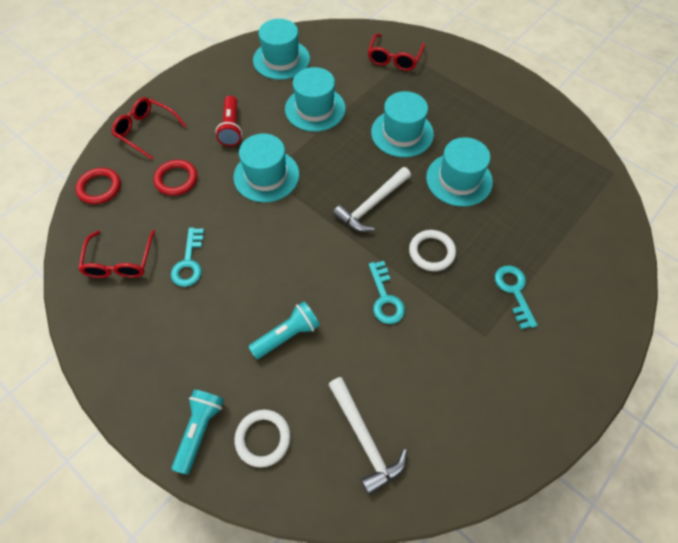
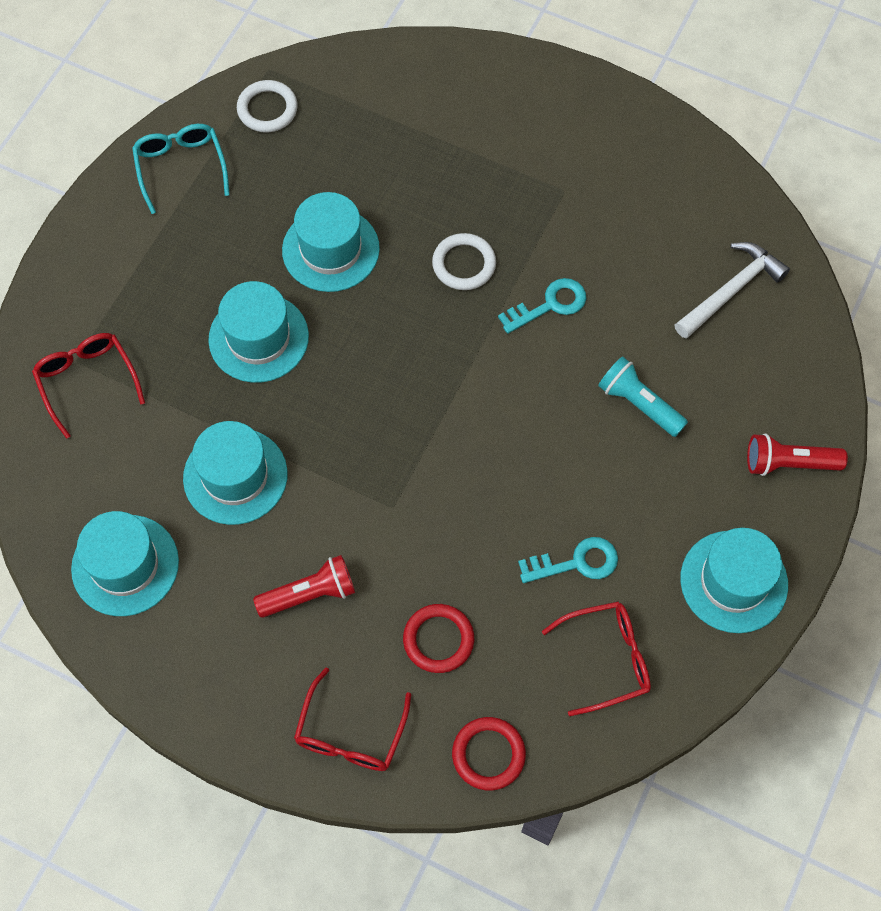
camera: 105 degrees left, 5 degrees up
turquoise flashlight [172,389,224,475] -> red flashlight [747,433,848,476]
turquoise hat [233,133,299,202] -> turquoise hat moved to [680,528,788,633]
white ring [234,410,291,467] -> white ring moved to [237,80,298,132]
white hammer [333,167,411,232] -> none
red glasses [368,34,425,71] -> red glasses turned 120 degrees counterclockwise [32,333,145,439]
turquoise key [495,265,538,329] -> none
none -> turquoise glasses [132,124,230,214]

